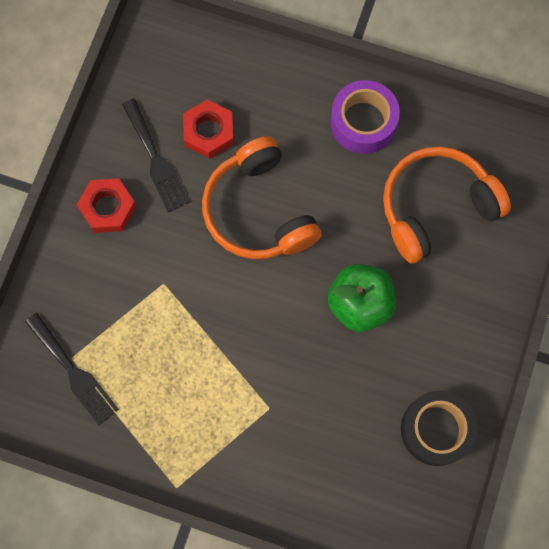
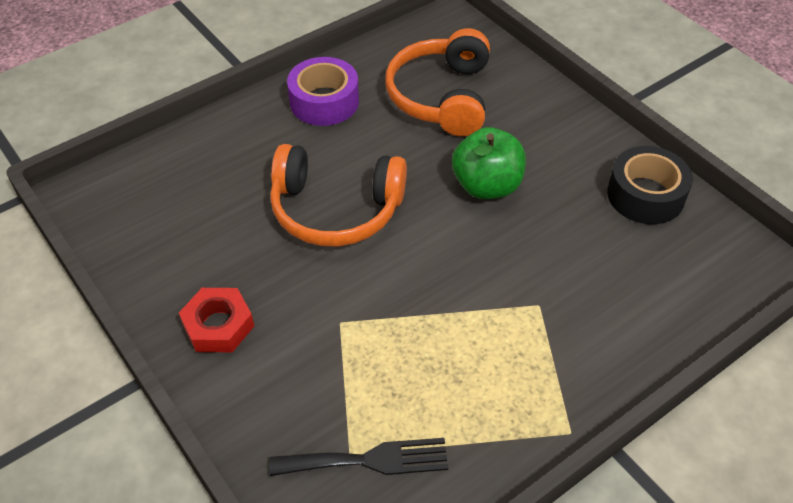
camera: 55 degrees left, 25 degrees down
black fork [122,99,190,212] -> none
red nut [183,100,234,158] -> none

